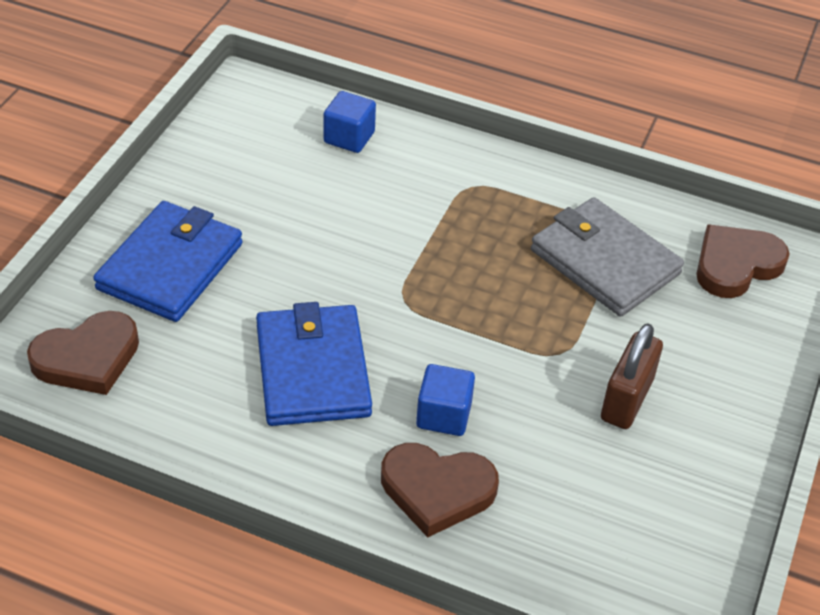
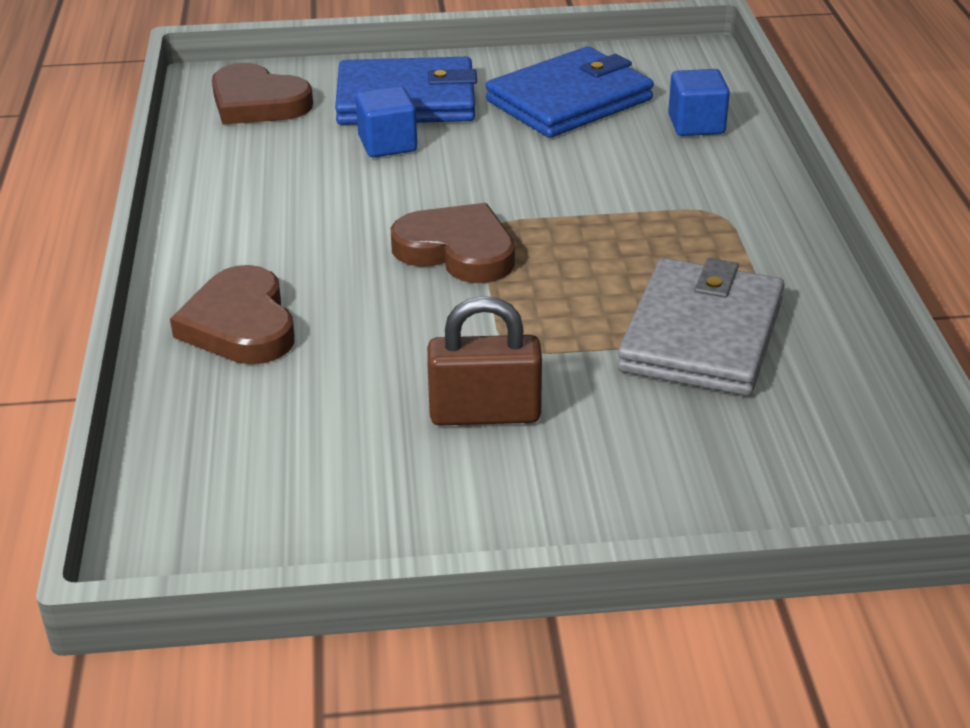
camera: 65 degrees right, 10 degrees down
blue wallet [256,302,372,426] -> blue wallet moved to [486,47,654,138]
blue cube [416,364,475,436] -> blue cube moved to [356,86,417,157]
brown heart [696,224,789,298] -> brown heart moved to [391,203,515,283]

